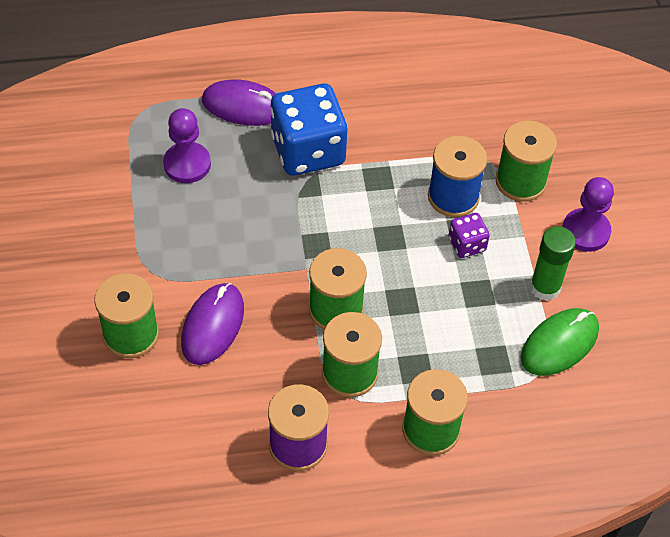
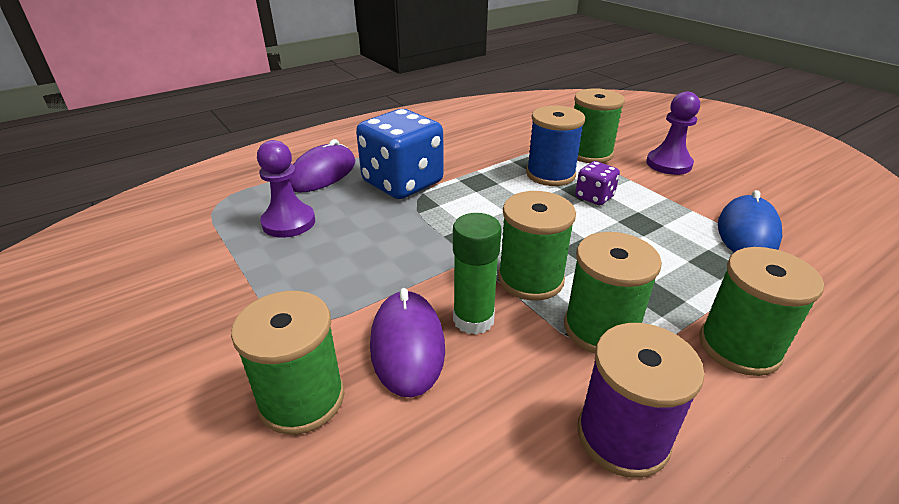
camera: 25 degrees left, 20 degrees down
purple mouse [202,79,276,126] -> purple mouse turned 45 degrees counterclockwise [289,139,355,193]
green mouse [521,308,599,376] -> blue mouse [718,190,782,253]
green glue stick [530,226,576,301] -> green glue stick moved to [453,213,502,335]

